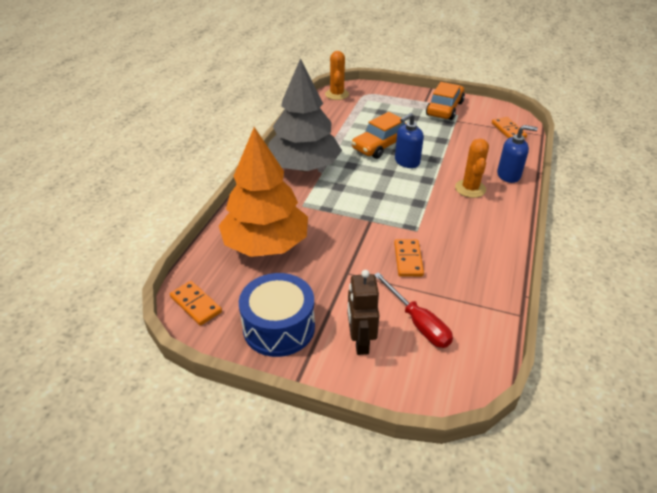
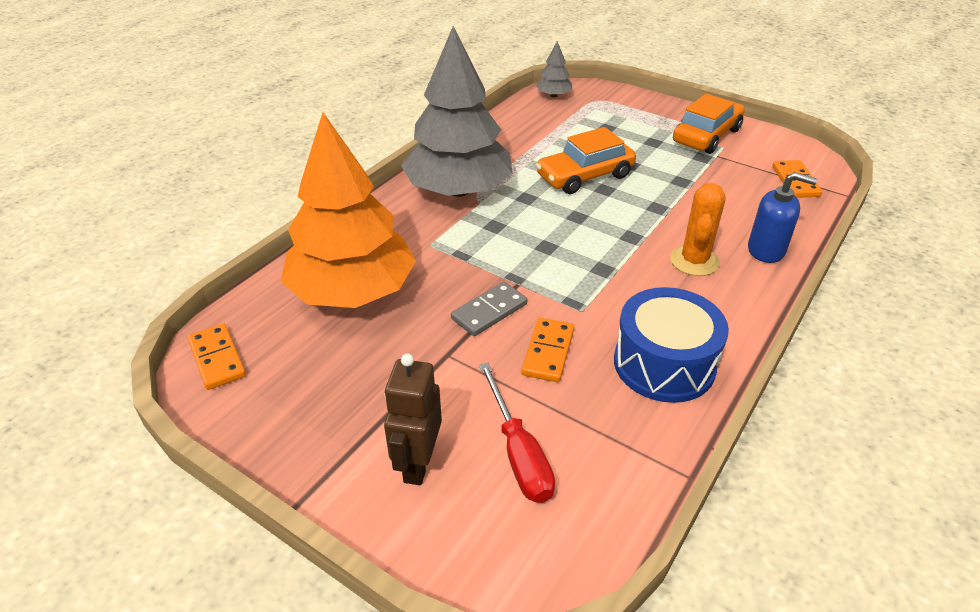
camera: 15 degrees right, 0 degrees up
blue drum [239,273,315,357] -> blue drum moved to [614,287,729,403]
orange cactus [325,51,349,100] -> grey tree [536,41,572,97]
blue soap dispenser [395,113,424,168] -> none
none -> grey domino [451,282,527,336]

